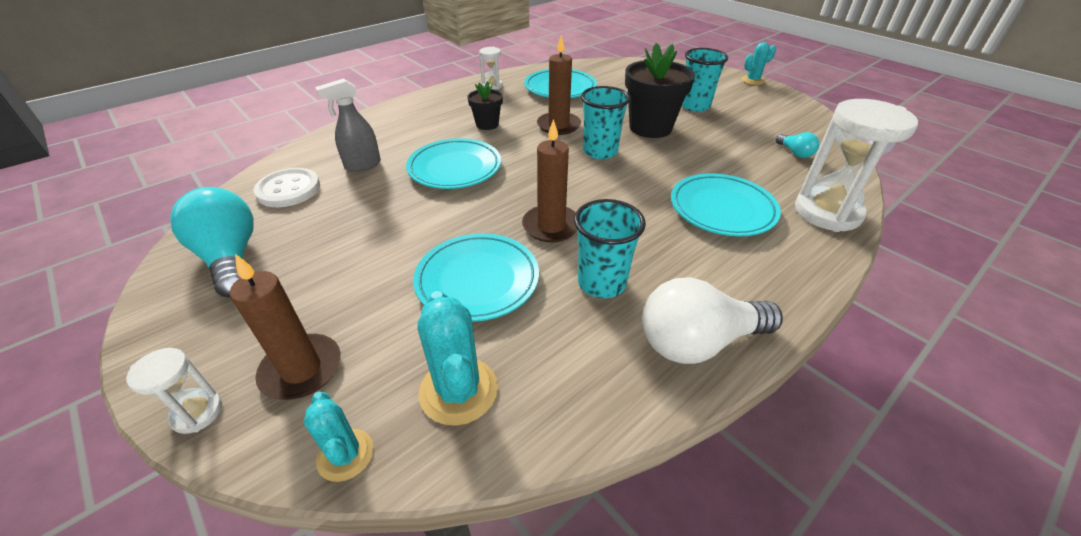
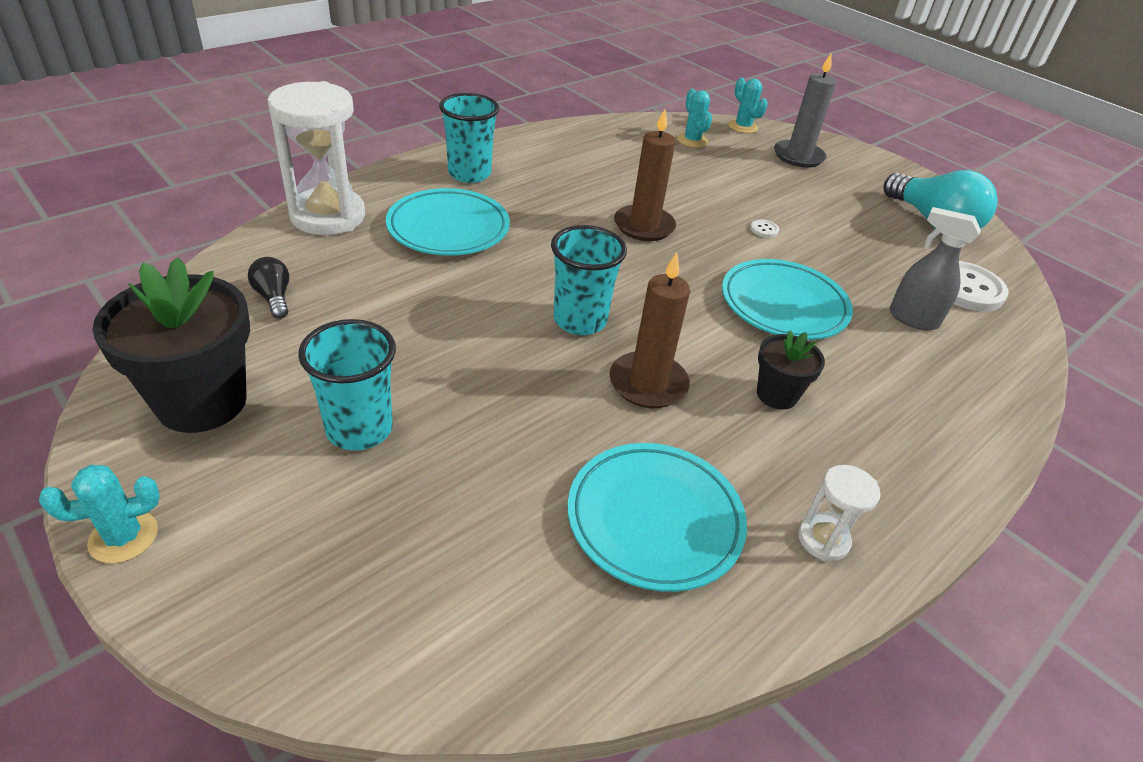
camera: 175 degrees right, 0 degrees up
white hourglass [126,348,222,434] -> none
brown candle [230,254,341,400] -> grey candle [774,54,836,168]
grey spray bottle [315,78,381,172] -> grey spray bottle turned 120 degrees counterclockwise [890,207,981,330]
turquoise plate [413,233,539,322] -> none
turquoise cactus [417,291,498,426] -> turquoise cactus [677,89,712,148], size x0.63
turquoise cup [574,199,646,298] -> turquoise cup moved to [439,93,499,183]
black flower pot [625,43,695,138] -> black flower pot moved to [92,257,250,433]
white light bulb [642,277,783,364] -> none
turquoise light bulb [776,132,819,158] -> black light bulb [248,257,289,319]
none -> white button [750,219,779,238]

